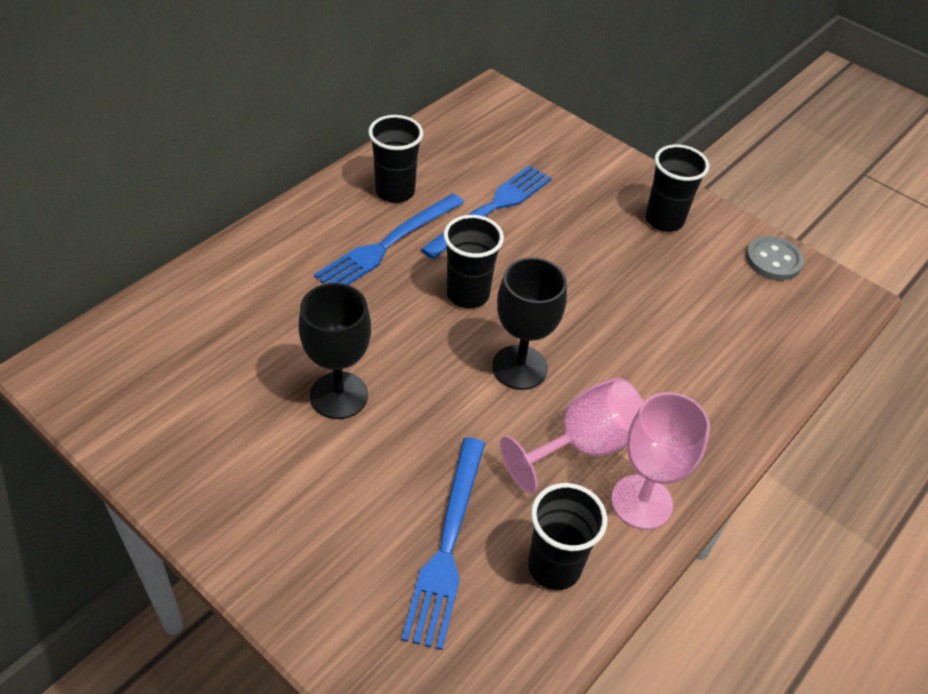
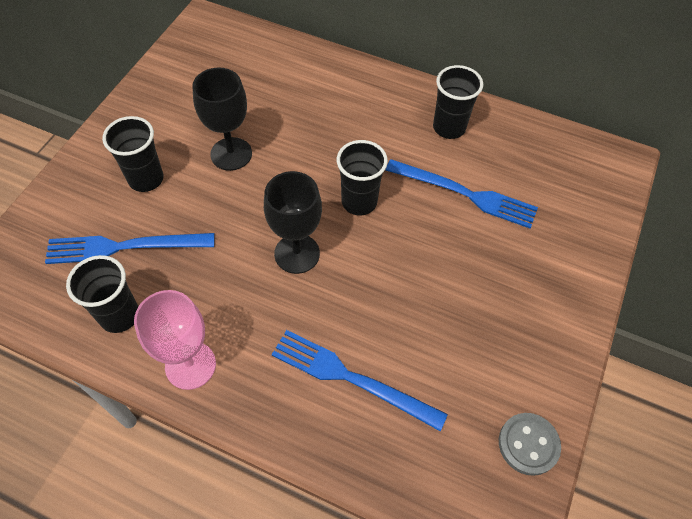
camera: 75 degrees right, 10 degrees up
blue fork [314,193,464,285] -> blue fork moved to [272,330,448,431]
pink goblet [500,378,644,494] -> none
black cup [645,144,709,232] -> black cup moved to [102,116,163,192]

